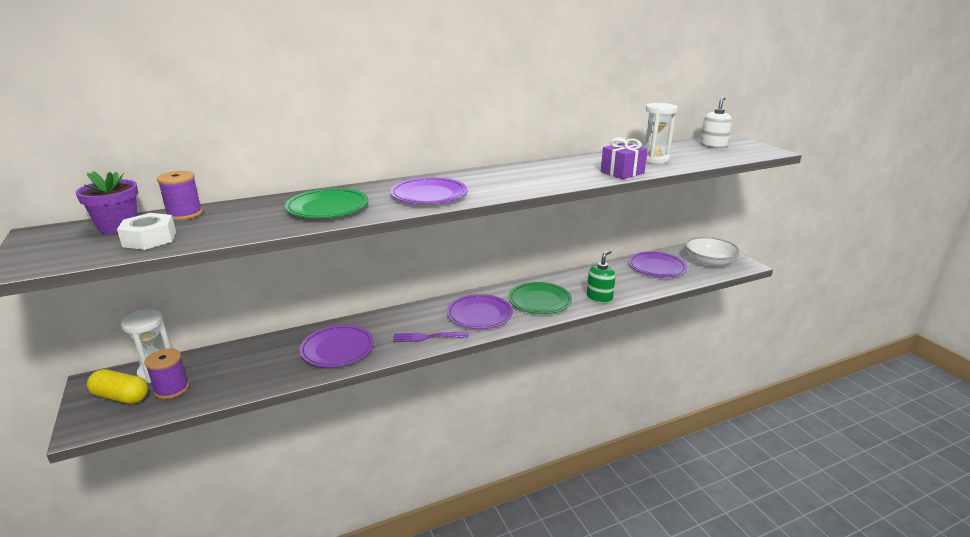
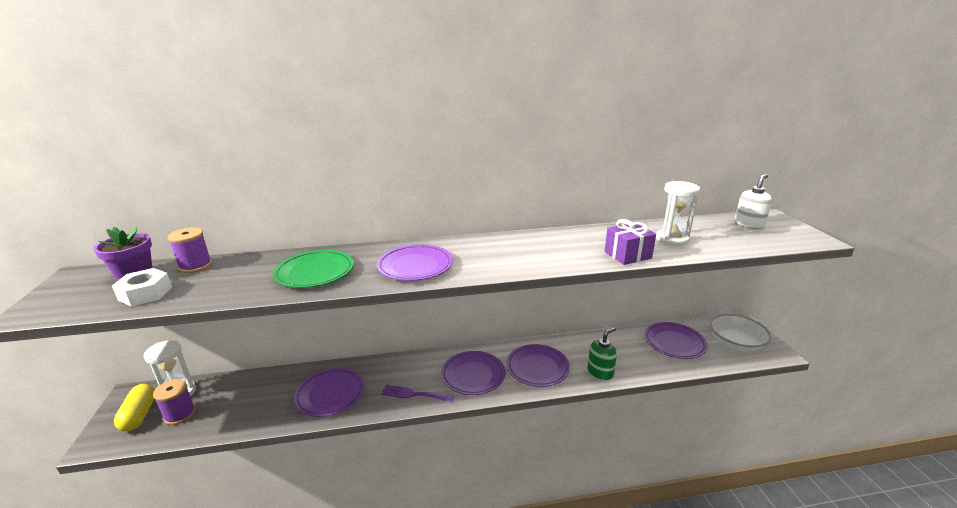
camera: 15 degrees right, 0 degrees up
yellow capsule [87,369,148,404] -> yellow capsule turned 45 degrees clockwise [114,384,155,431]
green plate [508,282,572,314] -> purple plate [506,344,570,387]

